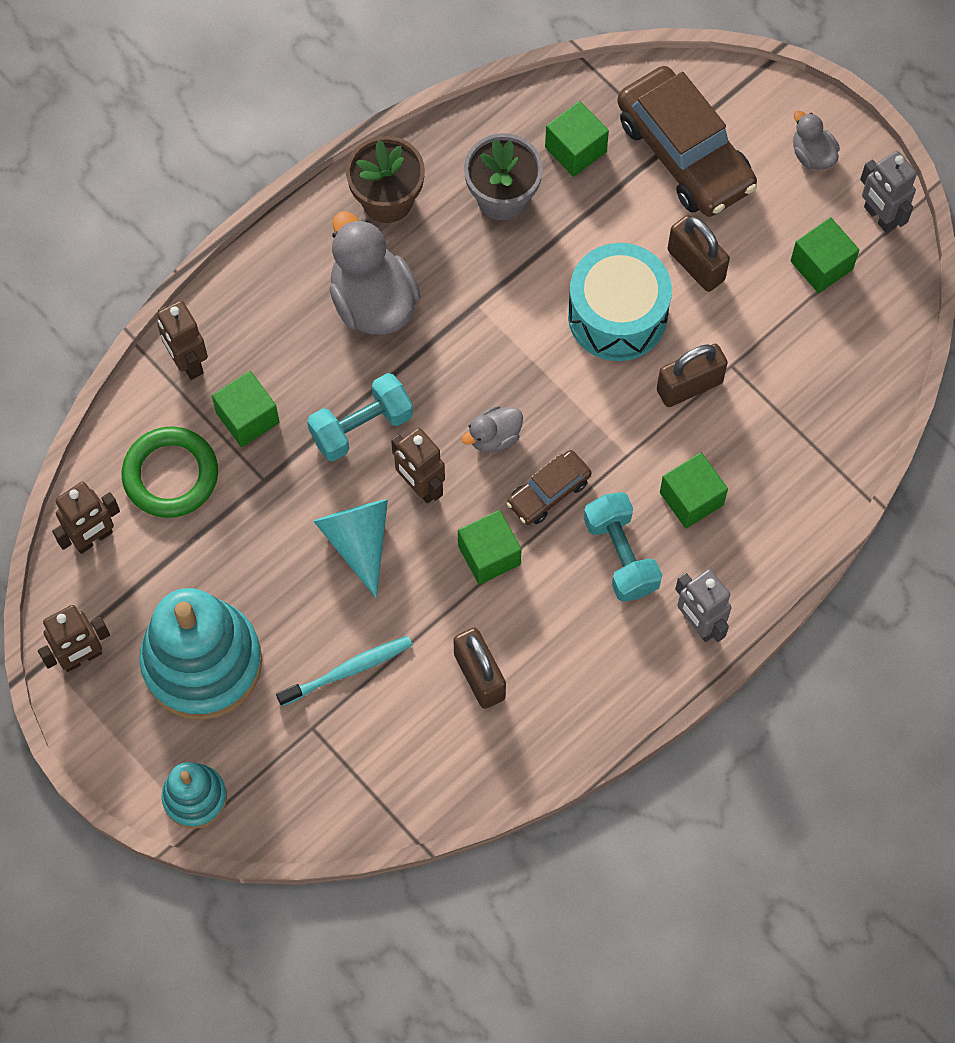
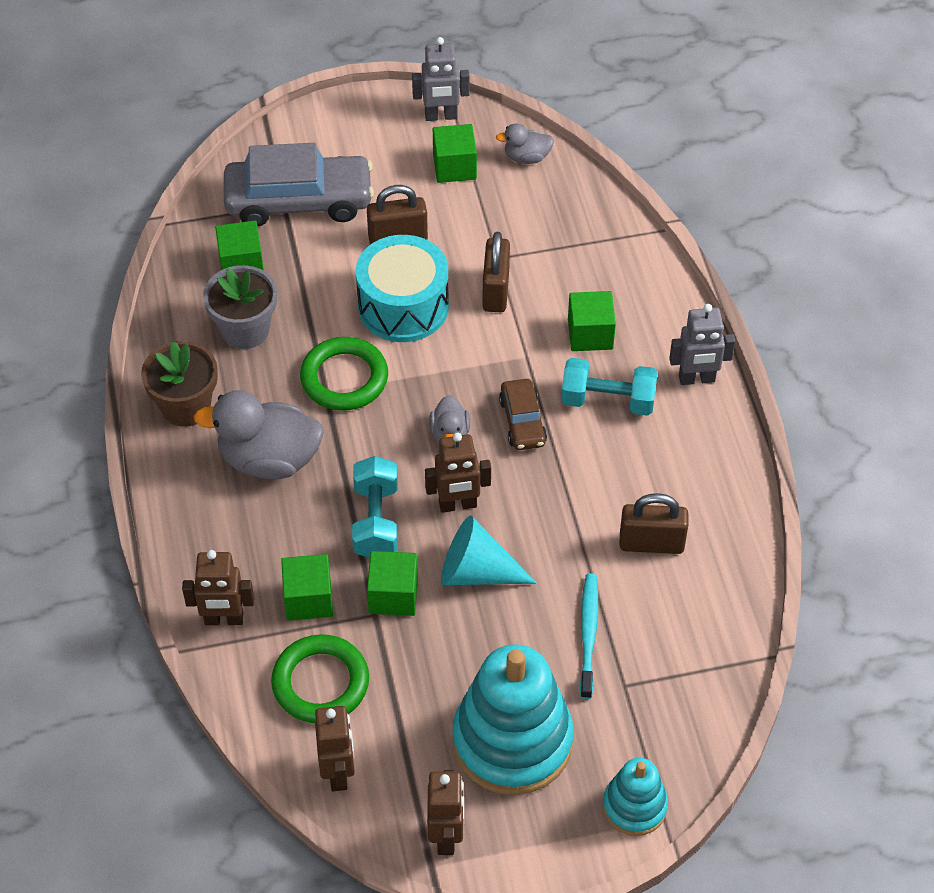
camera: 60 degrees left, 15 degrees down
green cube [458,510,522,585] -> green cube moved to [367,551,418,616]
brown car [617,66,757,217] -> grey car [224,143,374,226]
grey duck [793,111,840,170] -> grey duck moved to [496,123,554,164]
none -> green ring [300,337,388,411]

